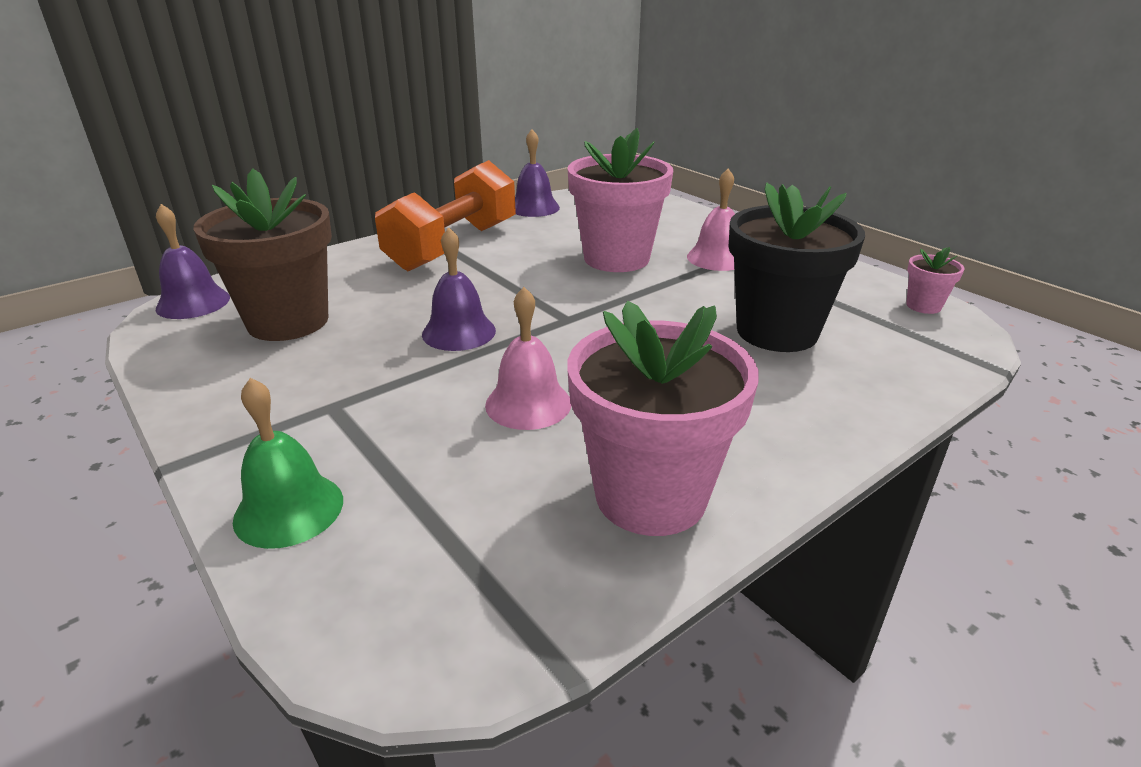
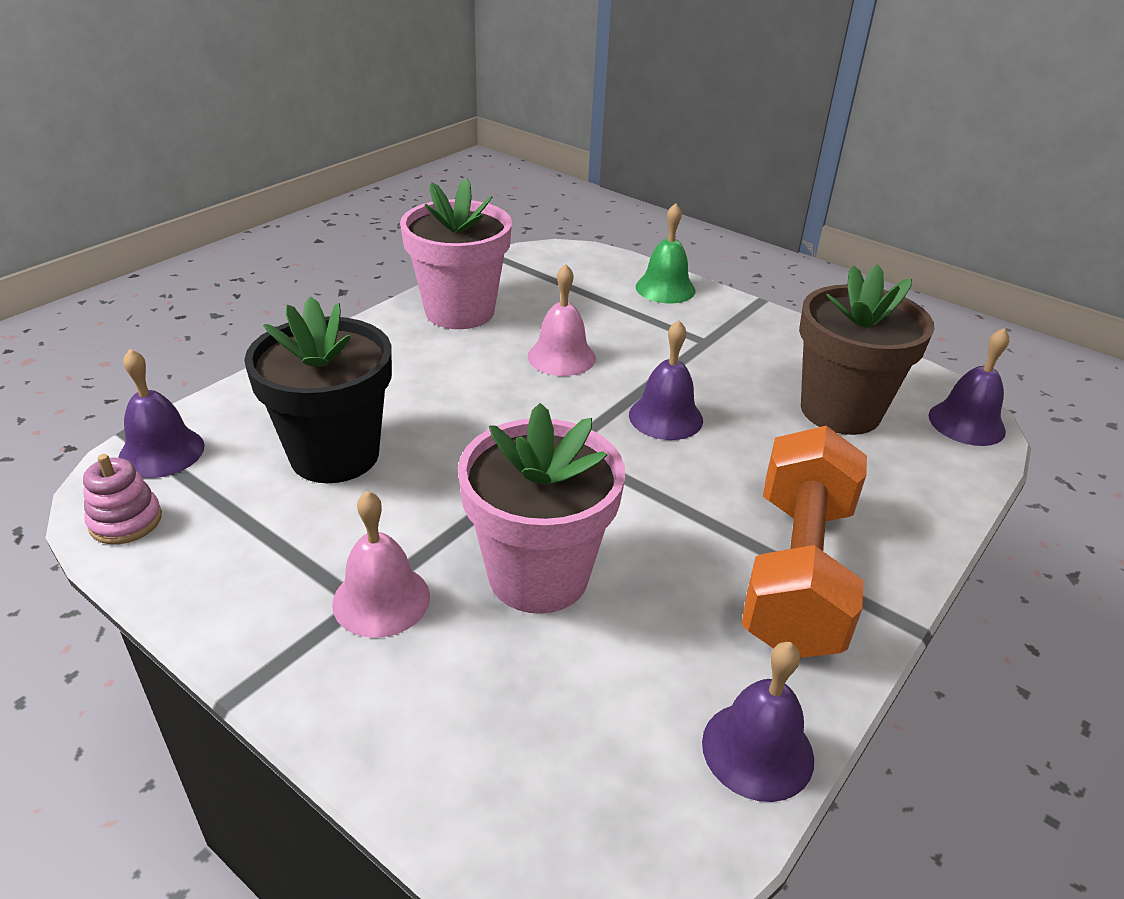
camera: 165 degrees right, 5 degrees up
pink flower pot [906,247,964,314] -> pink stacking toy [83,454,162,544]
none -> purple bell [118,349,205,478]

